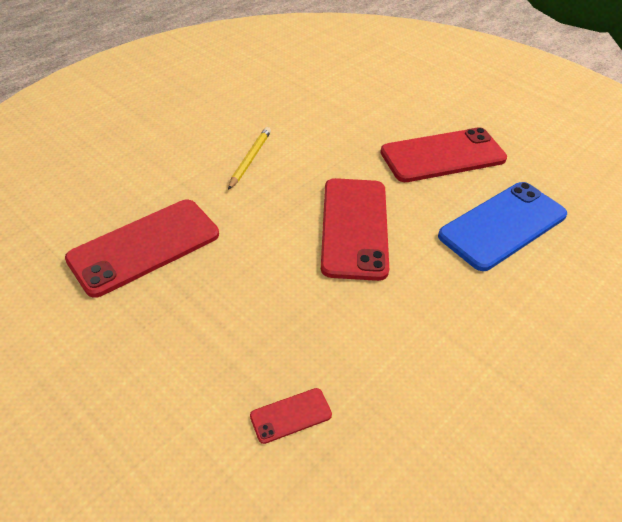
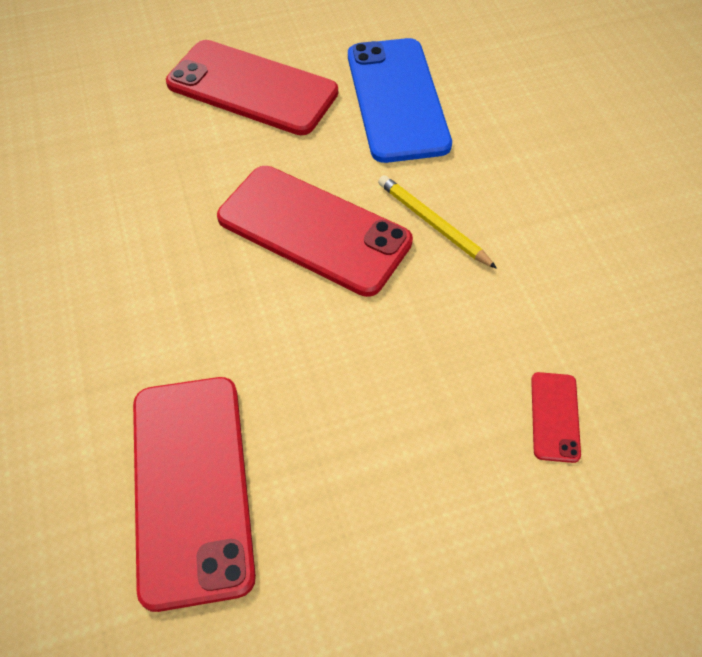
camera: 60 degrees left, 10 degrees up
yellow pencil [228,127,271,190] -> yellow pencil moved to [378,175,497,269]
red phone [380,127,507,182] -> red phone turned 75 degrees counterclockwise [166,40,338,135]

